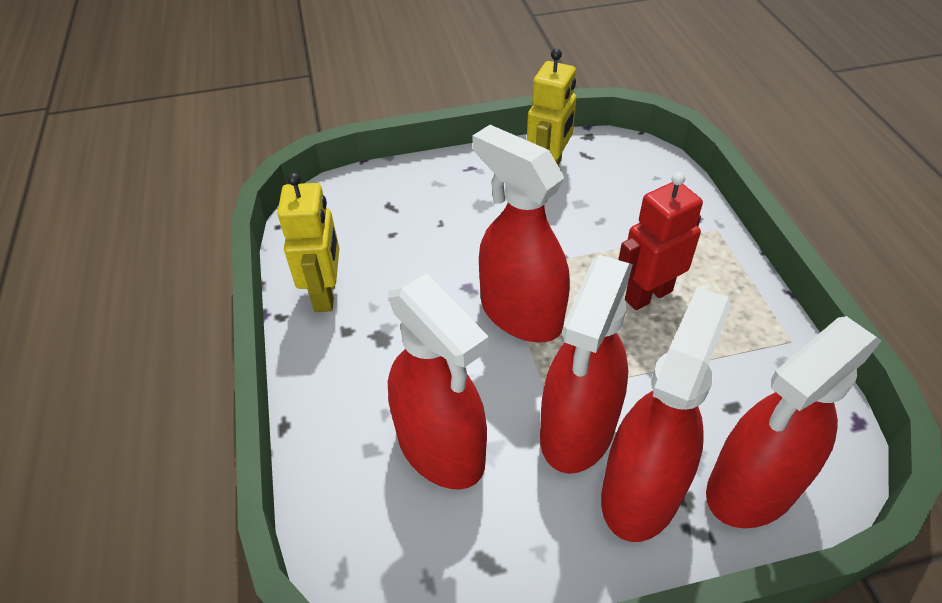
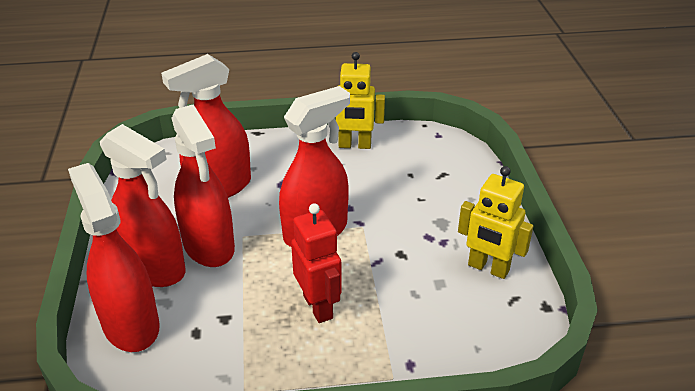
camera: 95 degrees right, 10 degrees down
red spray bottle [540,255,633,474] -> red spray bottle turned 150 degrees counterclockwise [172,104,235,267]

